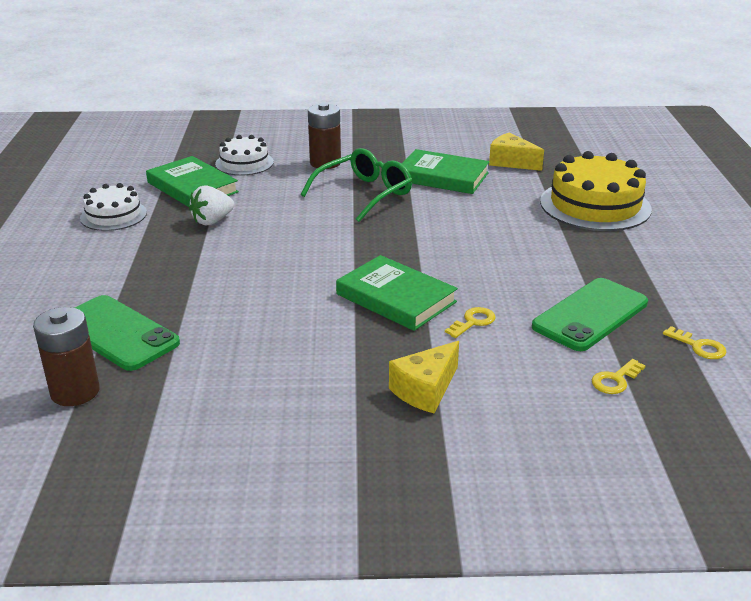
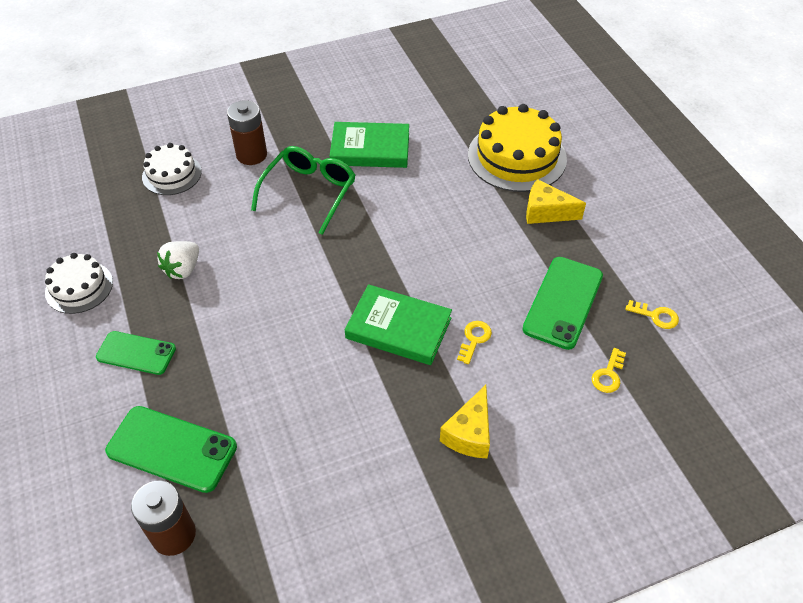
camera: 20 degrees left, 20 degrees up
green book [146,156,239,207] -> none
yellow cheese [489,132,544,171] -> yellow cheese moved to [526,179,586,224]
none -> green phone [96,331,176,375]

